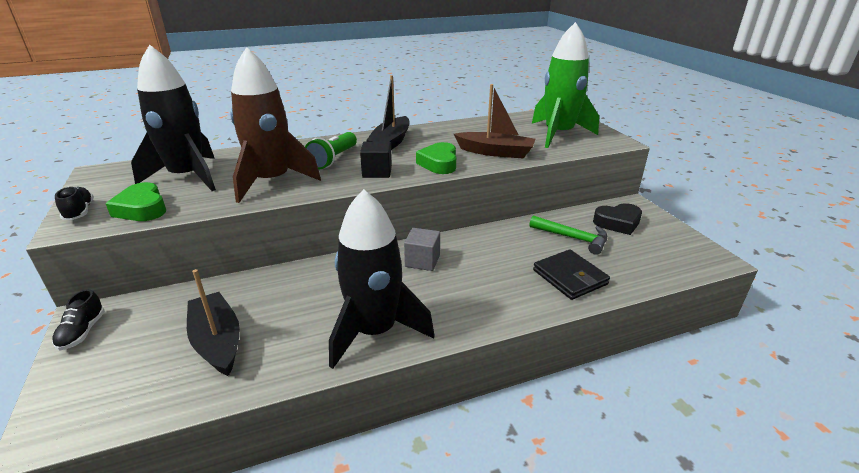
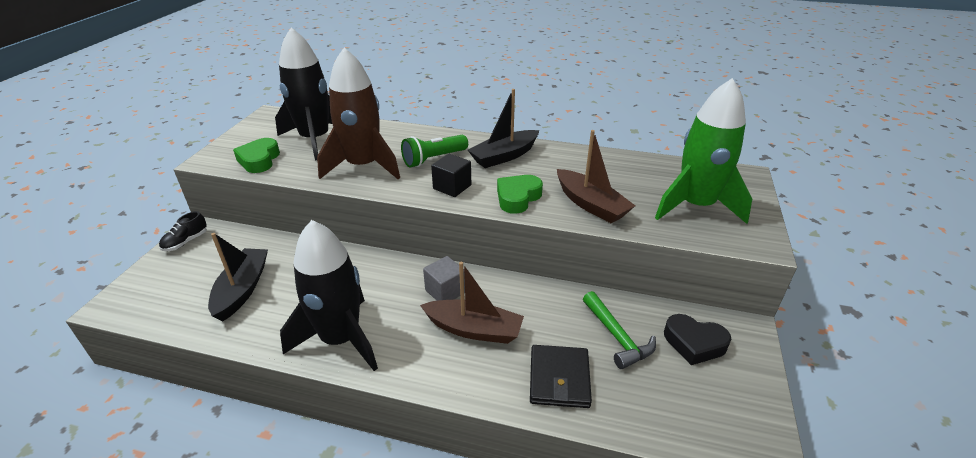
camera: 35 degrees right, 5 degrees up
black shoe [55,186,94,220] -> none
none -> brown boat [420,262,524,344]

